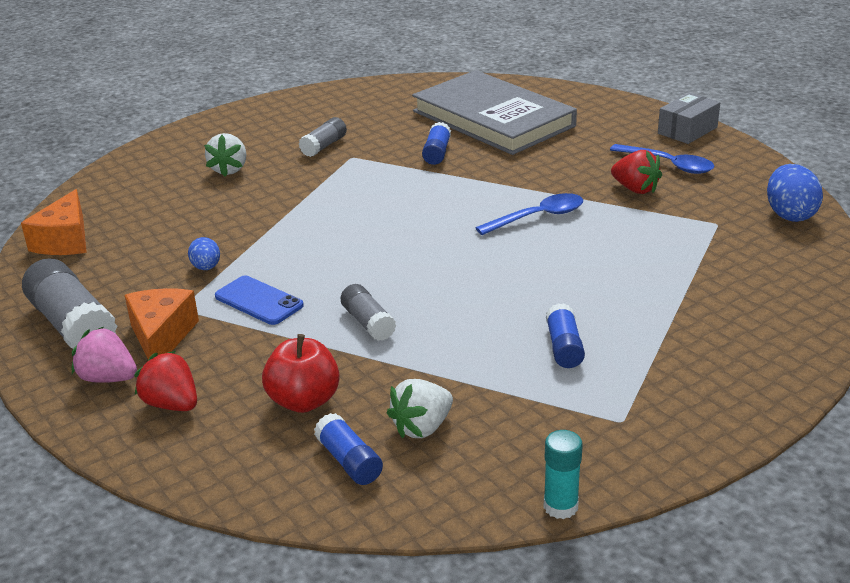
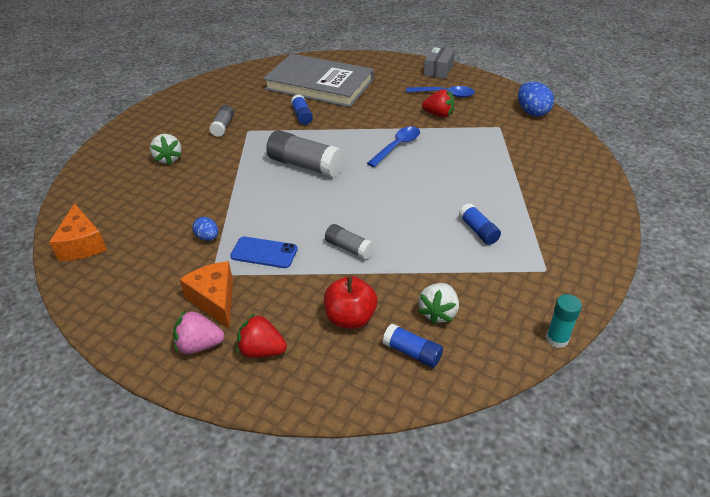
camera: 25 degrees left, 10 degrees up
grey glue stick [22,258,117,349] -> grey glue stick moved to [266,130,344,177]

